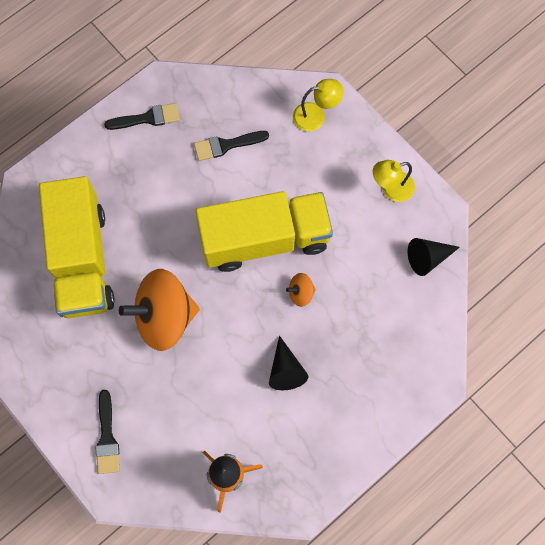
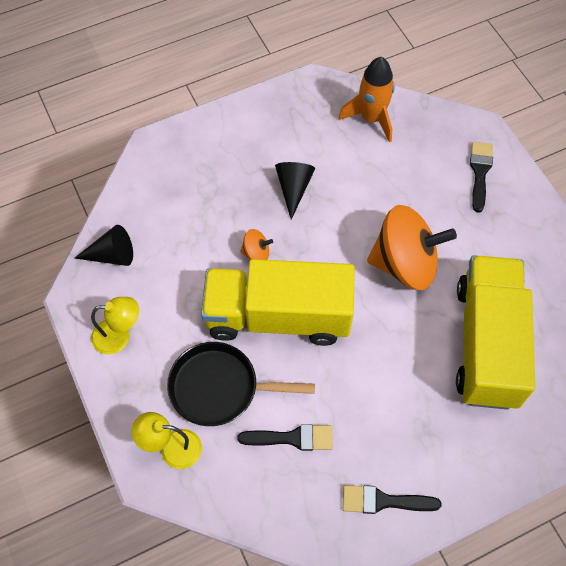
camera: 165 degrees left, 10 degrees down
none -> black pan [167,342,315,426]

